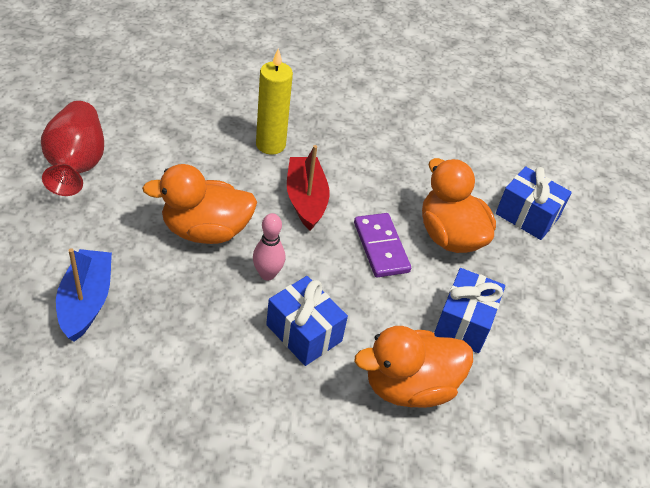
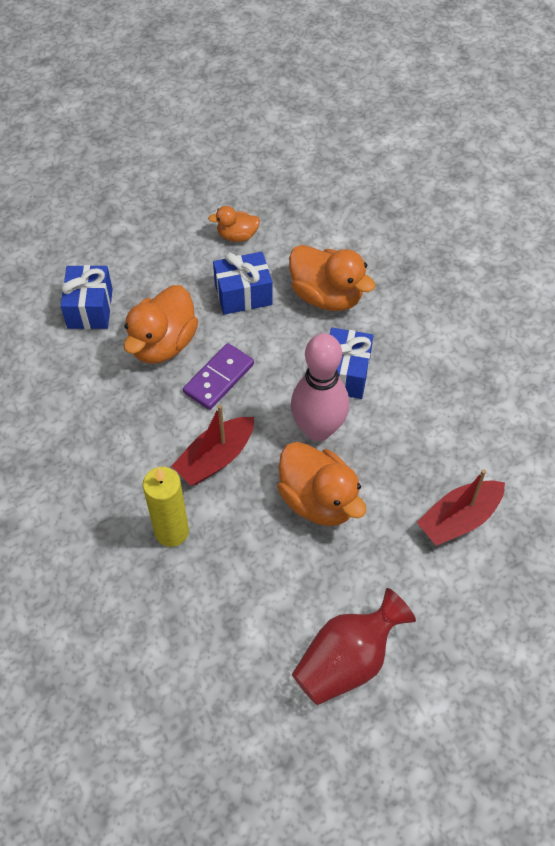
camera: 120 degrees left, 10 degrees up
blue boat [56,248,112,342] -> red boat [417,469,505,546]
pink bowling pin [253,213,285,281] -> pink bowling pin [291,333,349,441], size x1.88
none -> orange duck [208,206,260,242]

